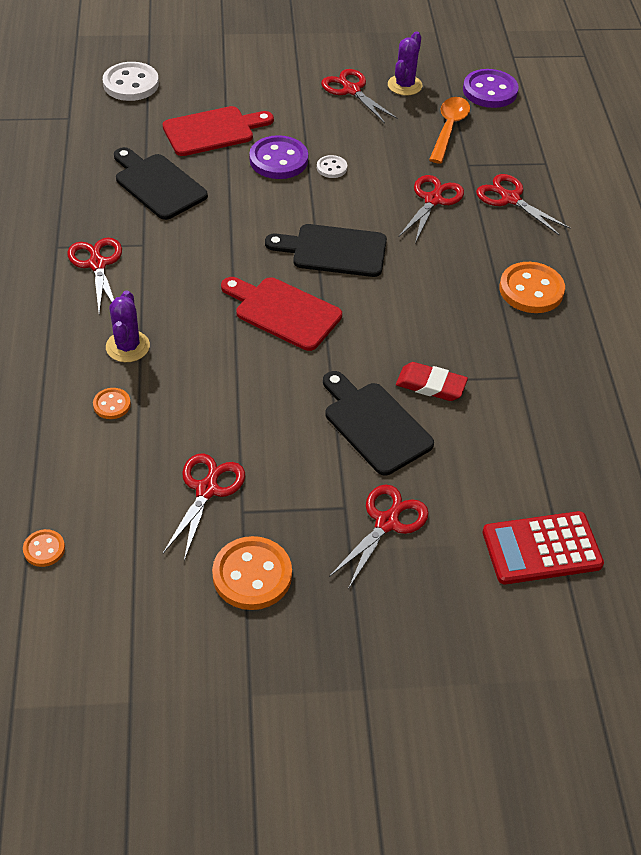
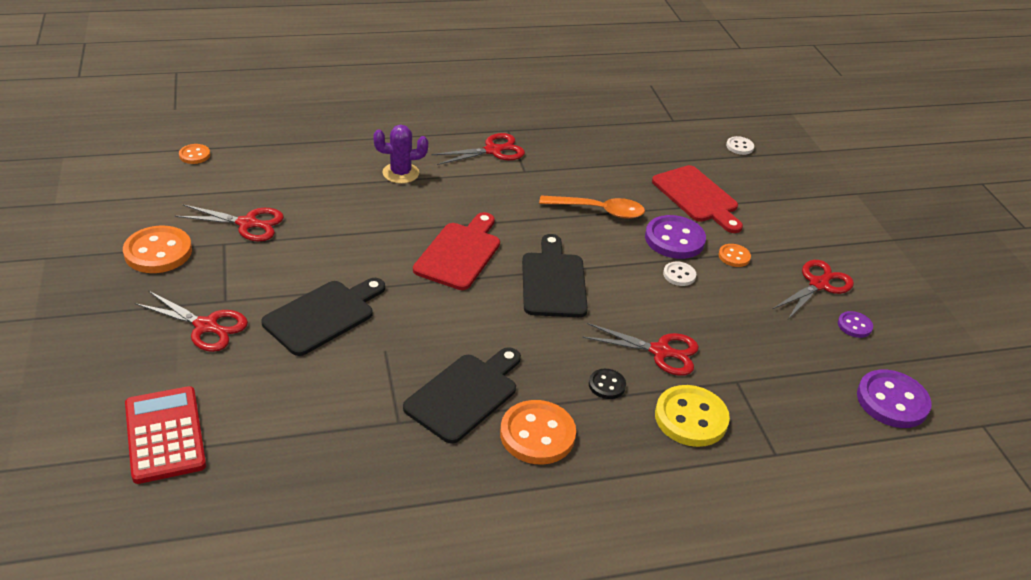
camera: 80 degrees right, 10 degrees down
orange button [93,388,131,419] -> orange button moved to [719,244,751,267]
white button [103,62,159,101] -> white button [726,136,754,155], size x0.52
black cutting board [114,147,208,220] -> black cutting board moved to [403,347,521,444]
purple cactus [388,31,423,96] -> purple button [838,311,873,338]
red eraser [396,362,468,401] -> none
orange spoon [429,97,470,164] -> orange spoon moved to [539,196,645,219]
red scissors [476,174,570,236] -> yellow button [655,385,730,447]
none -> black button [589,369,626,399]

